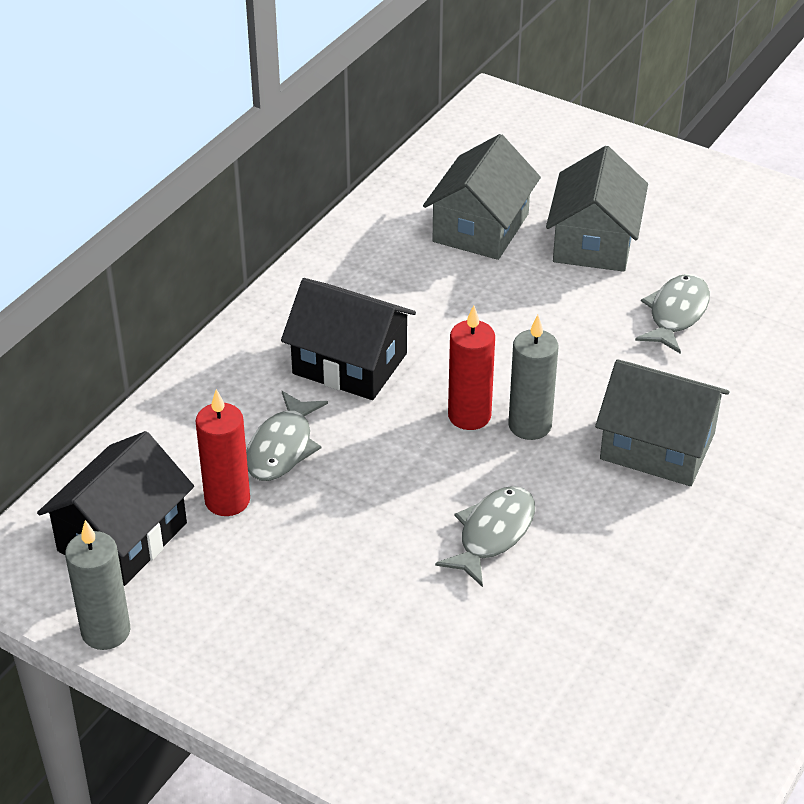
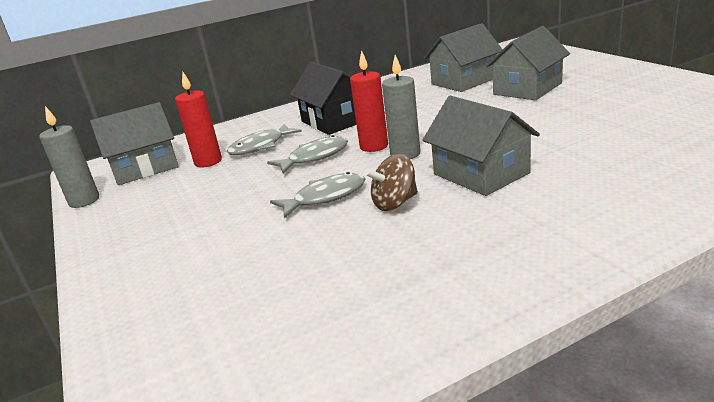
camera: 35 degrees right, 15 degrees down
black house [37,431,194,586] -> grey house [90,102,179,185]
grey fish [635,274,710,354] -> grey fish moved to [267,135,348,174]
none -> brown spinning top [365,154,418,211]

